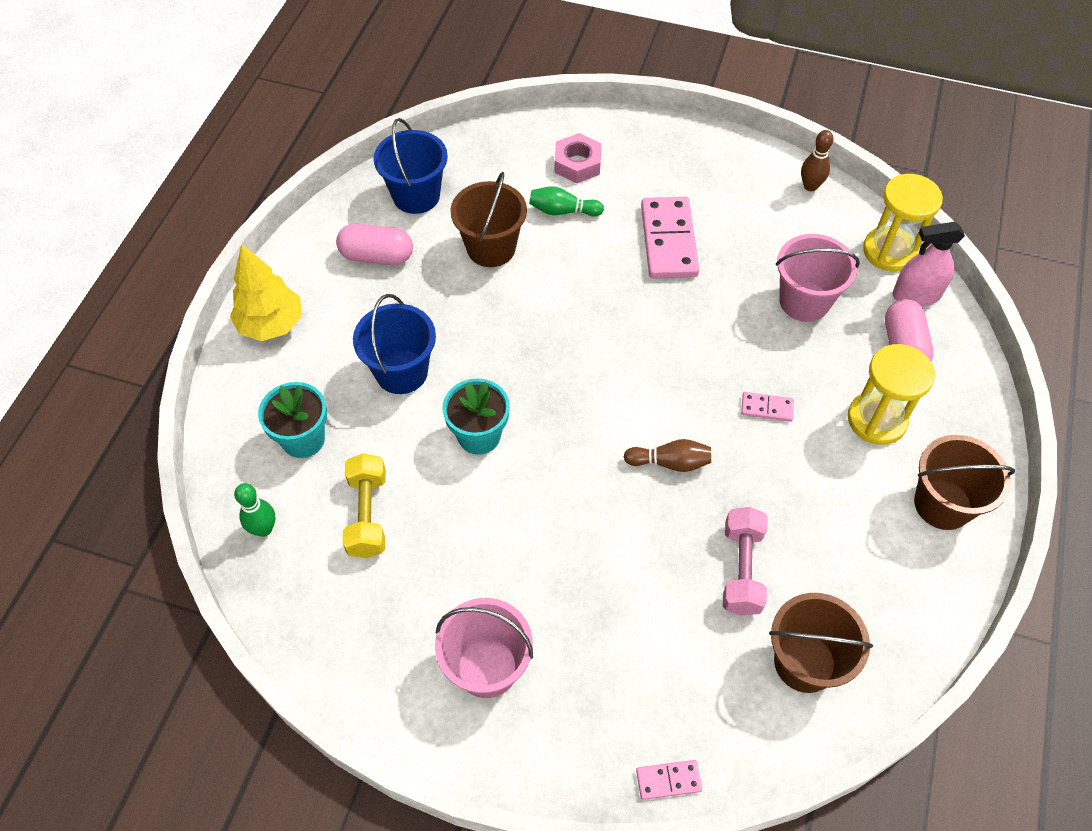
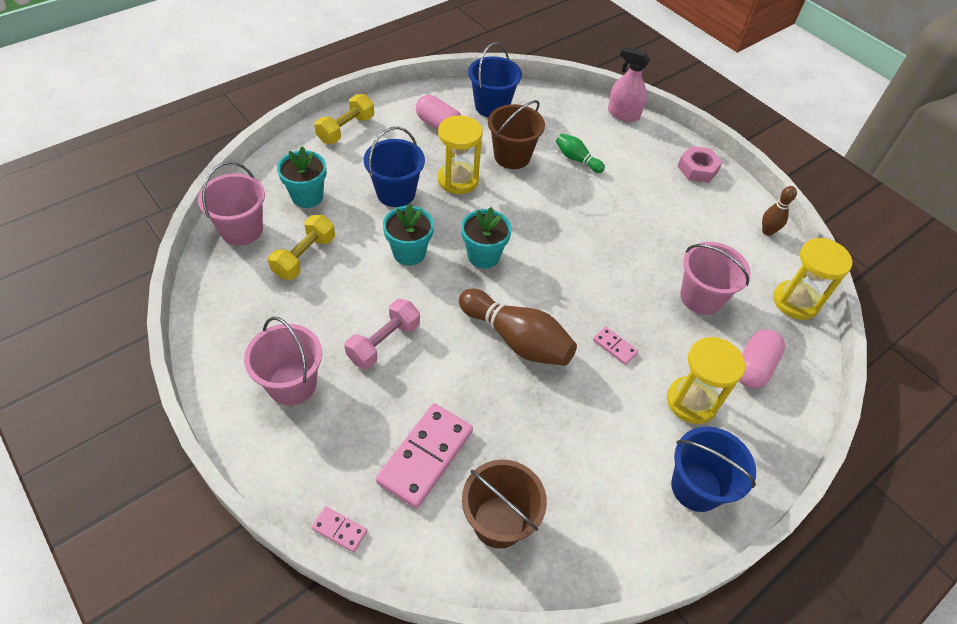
camera: 30 degrees right, 5 degrees down
yellow tree [230,244,302,341] -> yellow dumbbell [314,94,374,144]
green bowling pin [234,483,275,537] -> pink bucket [198,161,265,246]
pink nut [554,133,601,183] -> pink nut moved to [677,146,722,183]
brown bowling pin [624,439,711,472] -> brown bowling pin [459,289,577,366], size x1.88
pink domino [641,197,699,278] -> pink domino moved to [376,403,473,508]
pink dumbbell [723,507,767,616] -> pink dumbbell moved to [344,299,420,369]
pink spray bottle [893,222,965,307] -> pink spray bottle moved to [608,47,650,122]
brown bucket [914,435,1015,530] -> blue bucket [671,427,756,512]
none -> yellow hourglass [438,115,483,194]
none -> turquoise flower pot [461,207,512,269]

